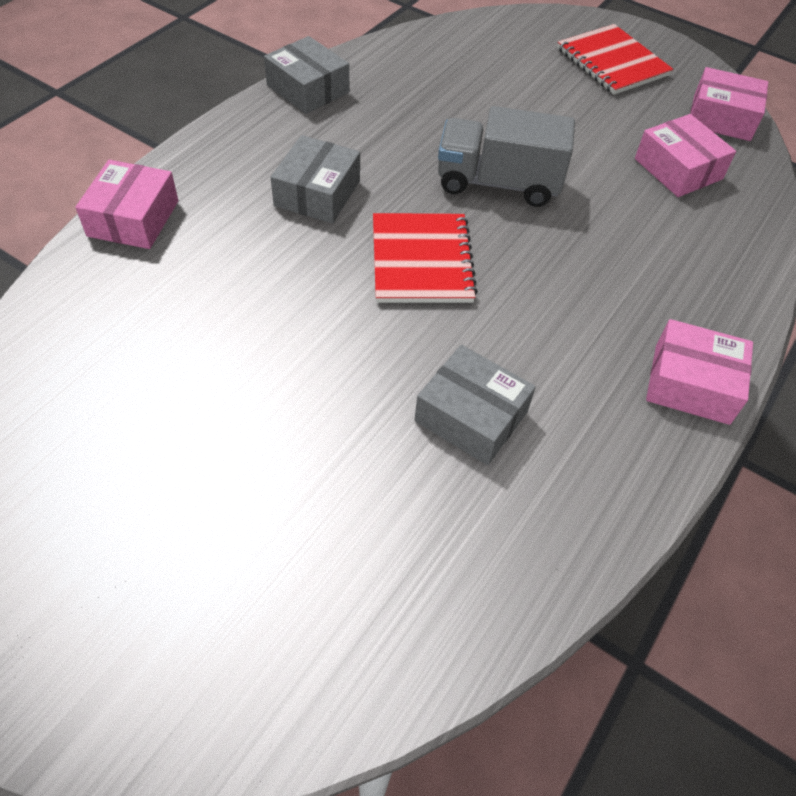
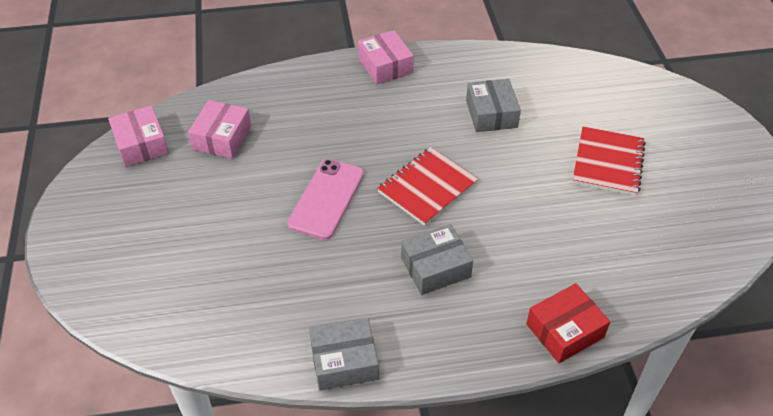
camera: 130 degrees left, 5 degrees down
pink box [75,160,178,249] -> red box [526,283,610,363]
grey box [264,36,349,114] -> grey box turned 75 degrees clockwise [309,318,379,391]
grey truck [438,106,575,207] -> pink phone [287,159,364,240]
red notebook [557,24,673,95] -> red notebook moved to [572,126,646,196]

